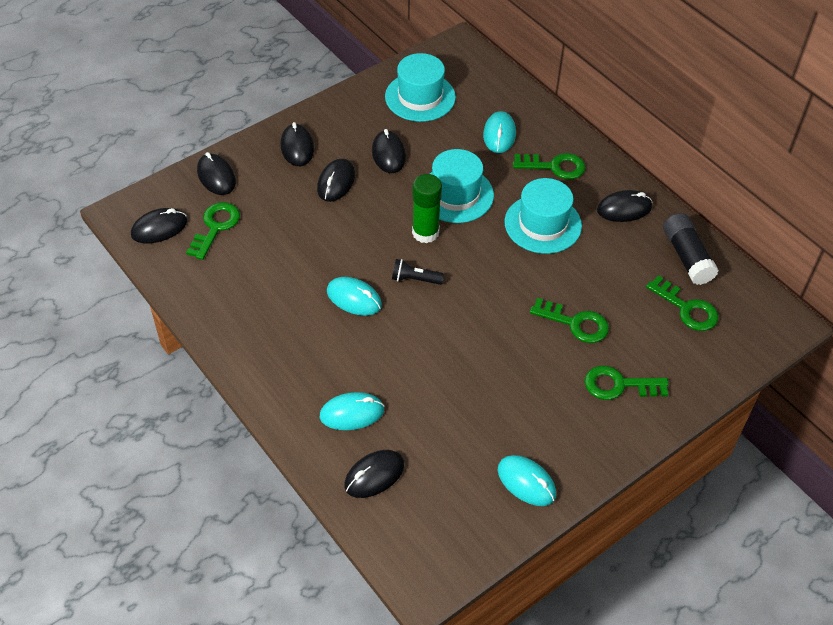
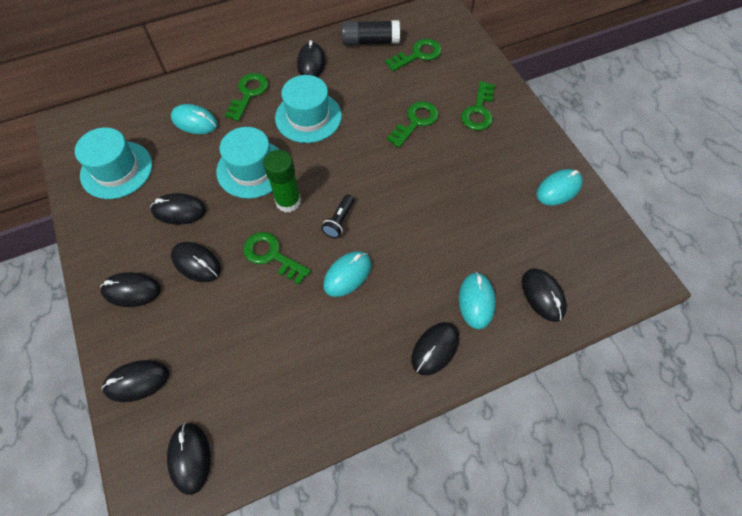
camera: 75 degrees left, 10 degrees up
green key [186,202,240,260] -> green key moved to [243,232,311,285]
none -> black mouse [411,322,459,375]

